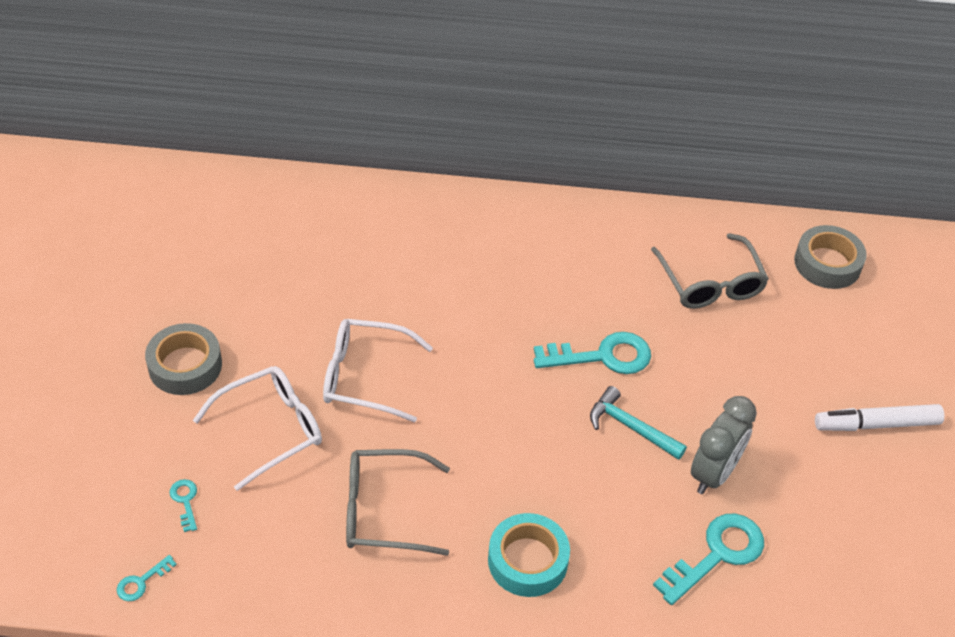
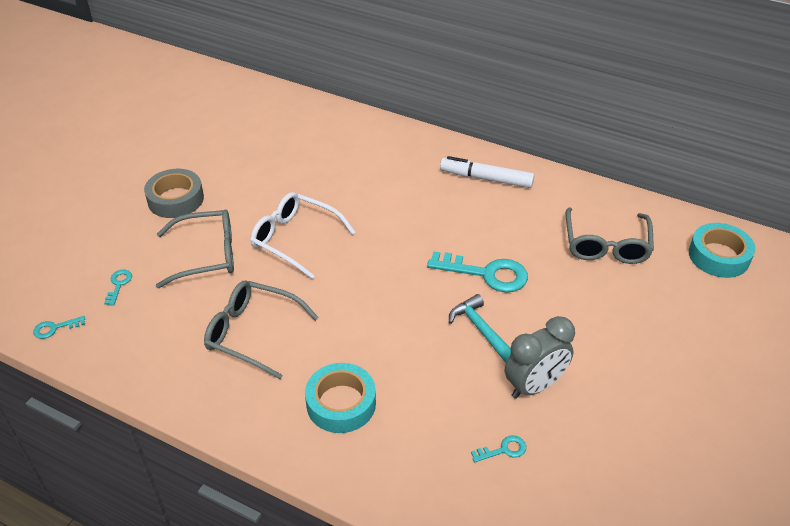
camera: 25 degrees right, 5 degrees down
white glasses [193,366,322,491] -> grey glasses [156,210,234,288]
turquoise key [653,514,764,605] -> turquoise key [471,436,526,462], size x0.47
grey tape [794,225,867,289] -> turquoise tape [689,223,755,278]
white marker [815,404,944,431] -> white marker moved to [440,156,534,188]

